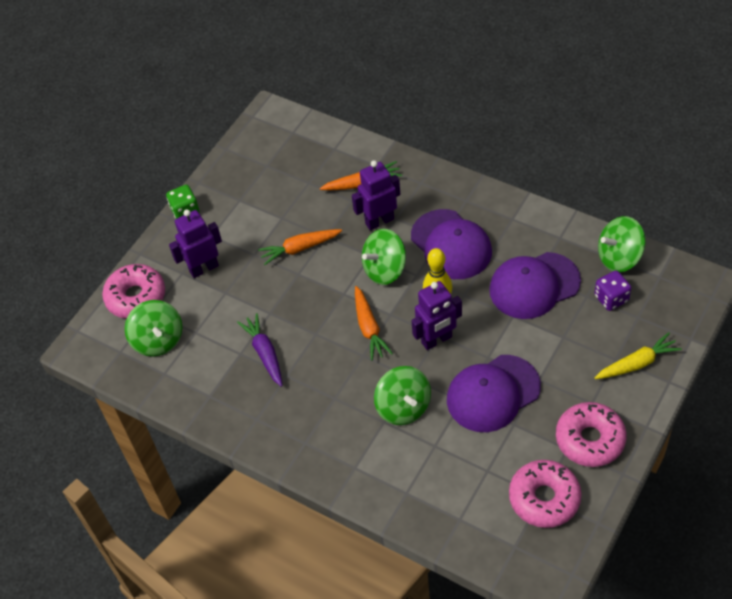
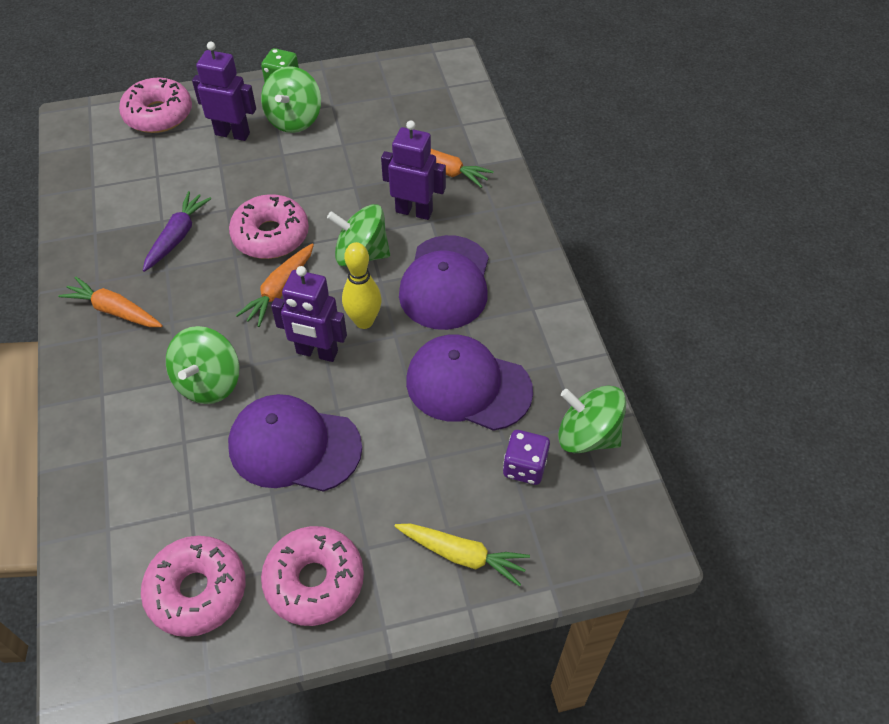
camera: 40 degrees right, 0 degrees up
green spinning top [125,300,182,356] -> green spinning top moved to [261,66,321,133]
orange carrot [258,229,342,265] -> orange carrot moved to [58,276,163,327]
none -> pink donut [229,194,309,259]

